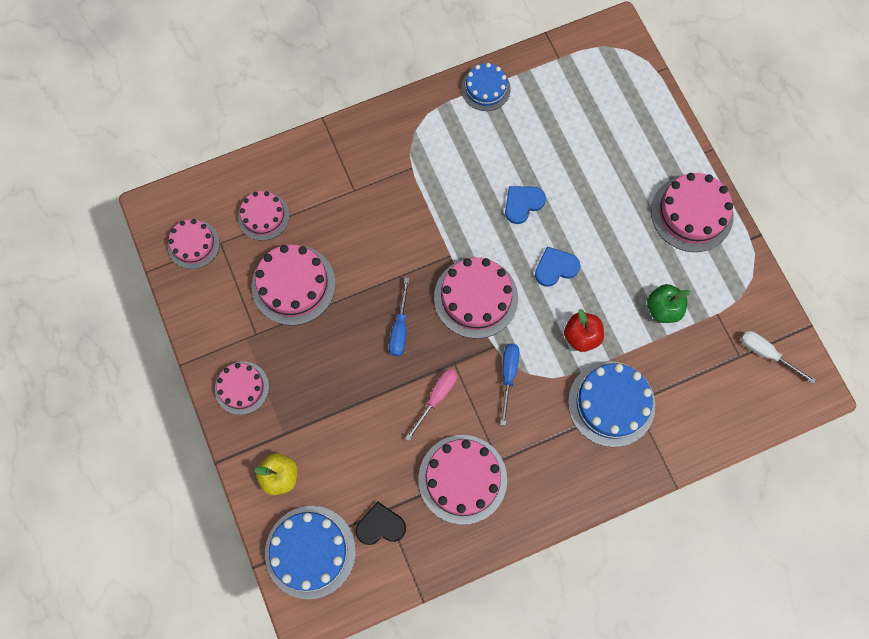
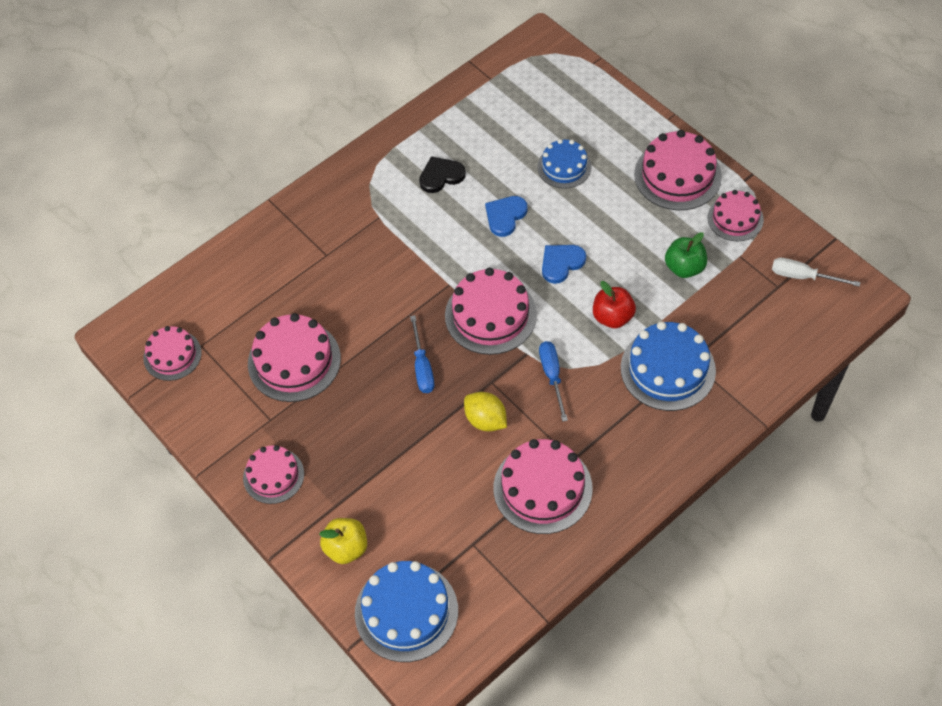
camera: 15 degrees left, 15 degrees down
pink cake [238,191,290,241] -> pink cake moved to [708,190,764,241]
black heart [355,501,406,545] -> black heart moved to [419,156,466,193]
pink screwdriver [405,369,457,441] -> yellow lemon [464,392,507,431]
blue cake [461,63,511,111] -> blue cake moved to [537,139,592,189]

